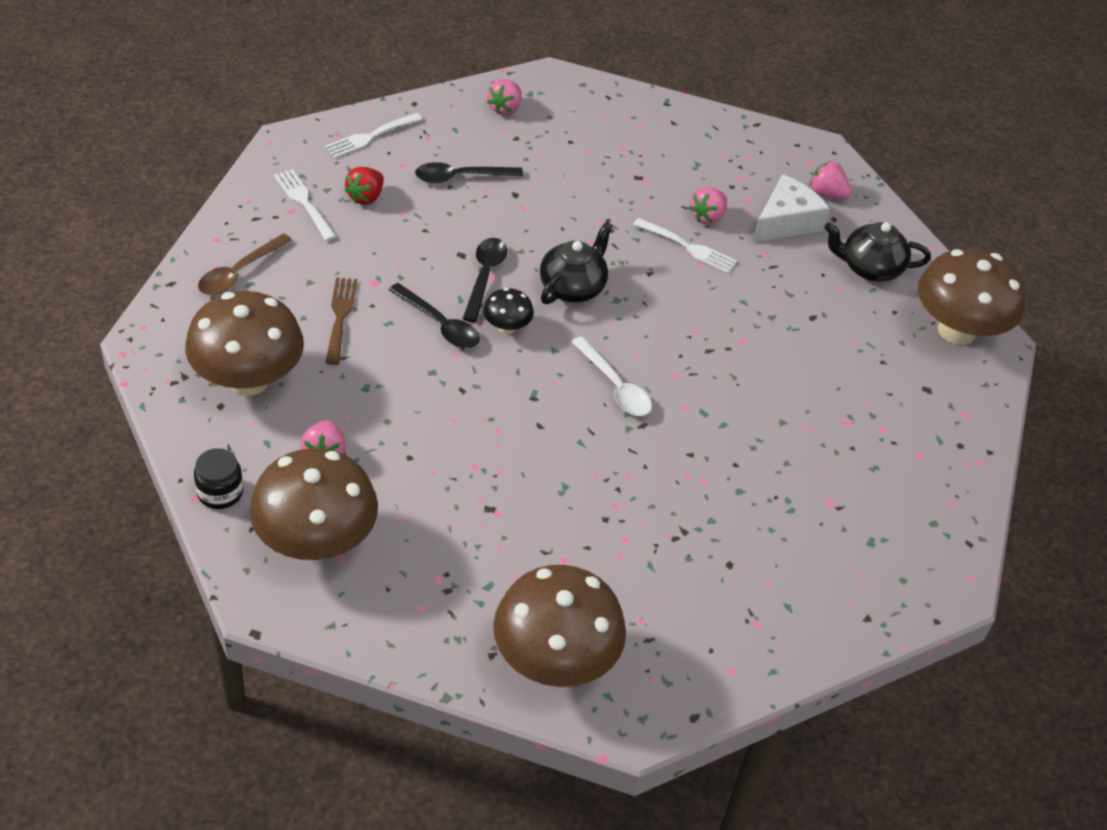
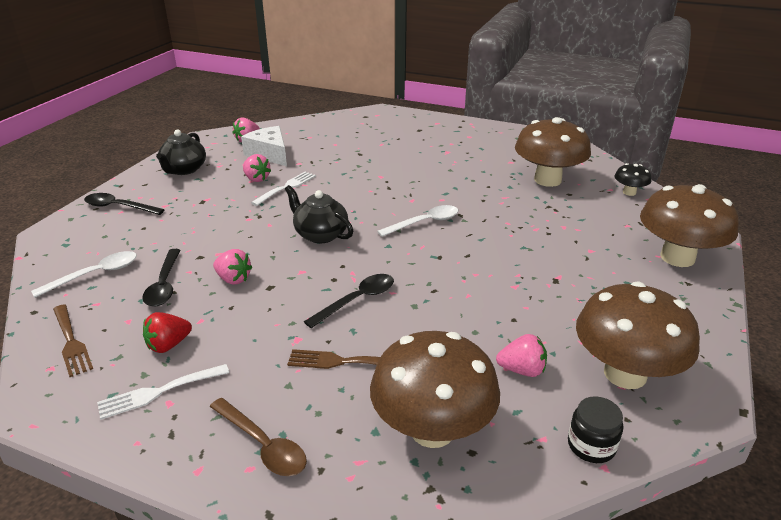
camera: 80 degrees left, 15 degrees down
white fork [325,113,423,158] -> brown fork [53,304,93,377]
red strawberry [344,167,384,205] -> red strawberry turned 105 degrees clockwise [143,312,192,353]
black spoon [463,238,507,322] -> black spoon moved to [84,193,165,215]
black mushroom [483,288,534,334] -> black mushroom moved to [615,163,651,196]
pink strawberry [487,79,522,115] -> pink strawberry moved to [213,249,252,285]
black teapot [825,222,931,282] -> black teapot moved to [156,129,206,175]
brown mushroom [918,248,1025,345] -> brown mushroom moved to [515,117,591,187]
none -> white spoon [31,251,137,298]

